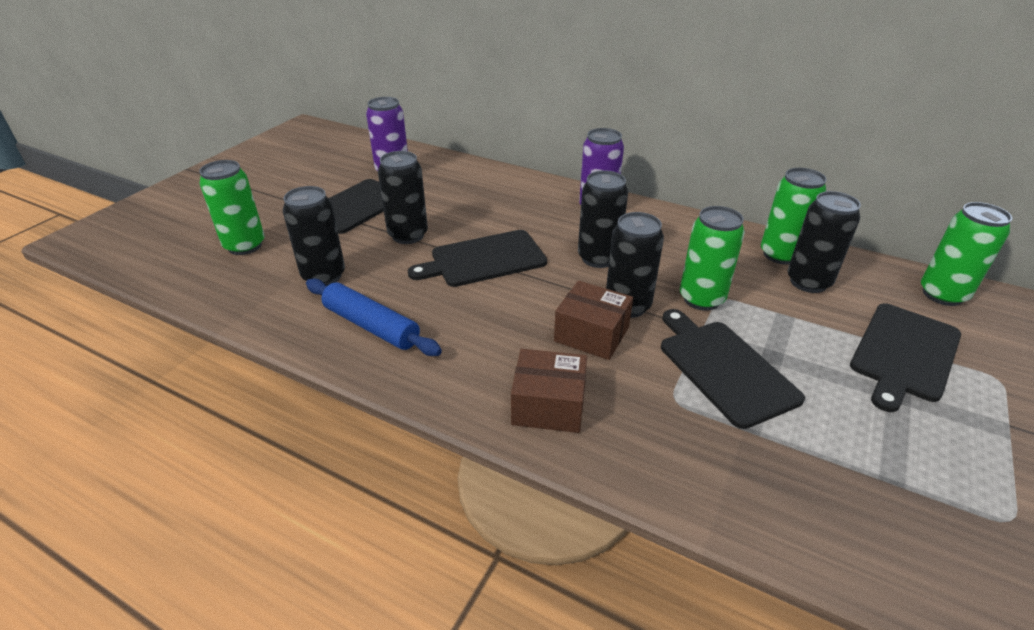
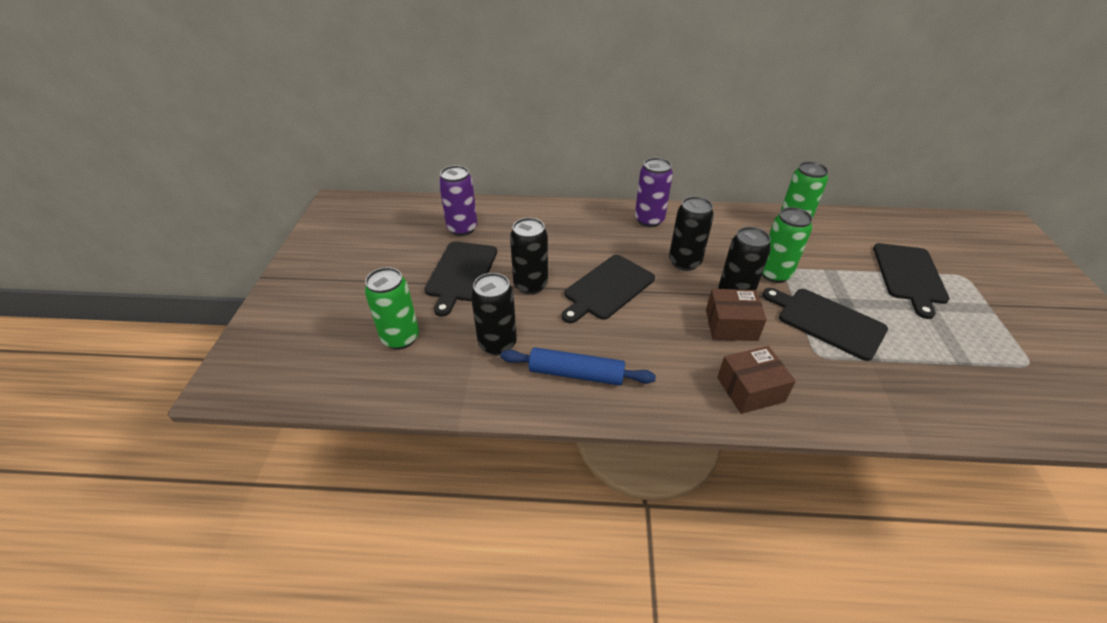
camera: 25 degrees left, 5 degrees up
black can [788,191,861,293] -> none
green can [921,202,1012,306] -> none

